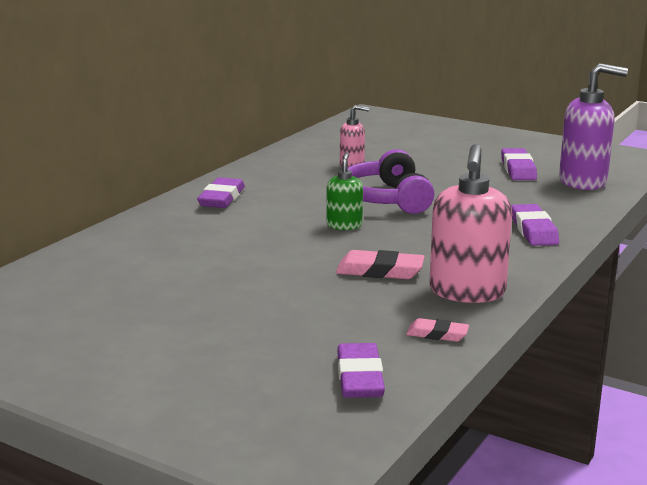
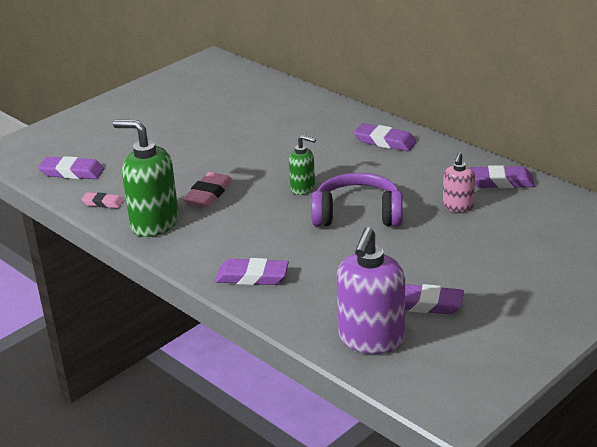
camera: 105 degrees right, 10 degrees up
pink eraser [406,318,469,342] -> pink eraser turned 75 degrees clockwise [81,192,124,208]
pink soap dispenser [430,144,512,303] -> green soap dispenser [113,120,179,237]
none -> purple eraser [469,165,535,188]

